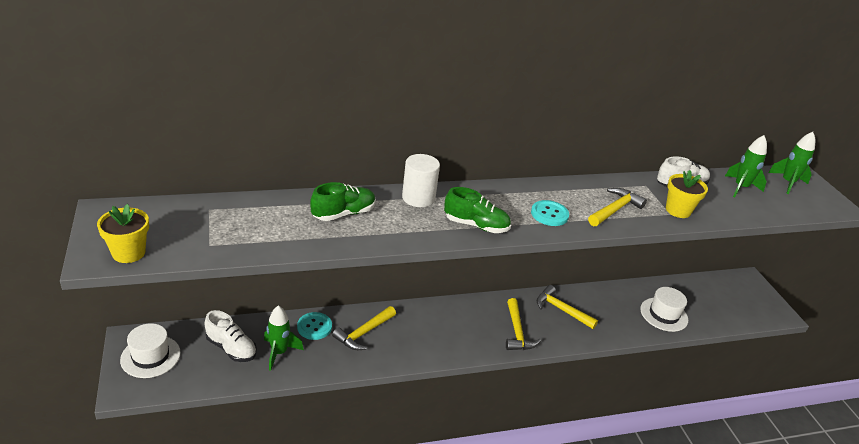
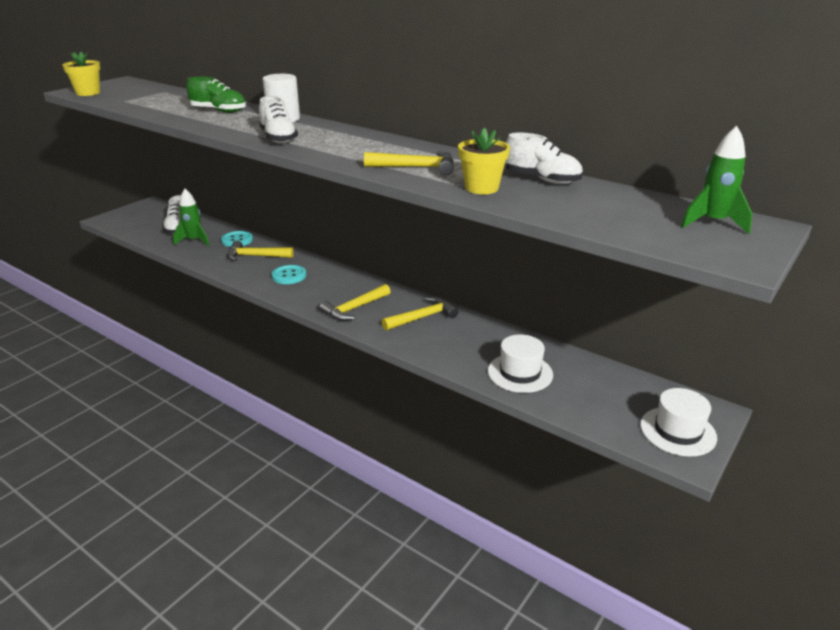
camera: 55 degrees right, 5 degrees down
white hat [120,323,181,378] -> white hat moved to [640,388,717,457]
green shoe [444,187,511,233] -> white shoe [259,96,298,144]
turquoise button [531,200,569,226] -> turquoise button moved to [272,265,307,284]
yellow hammer [536,285,598,329] -> yellow hammer turned 60 degrees clockwise [382,297,459,330]
green rocket [725,135,767,197] -> none

